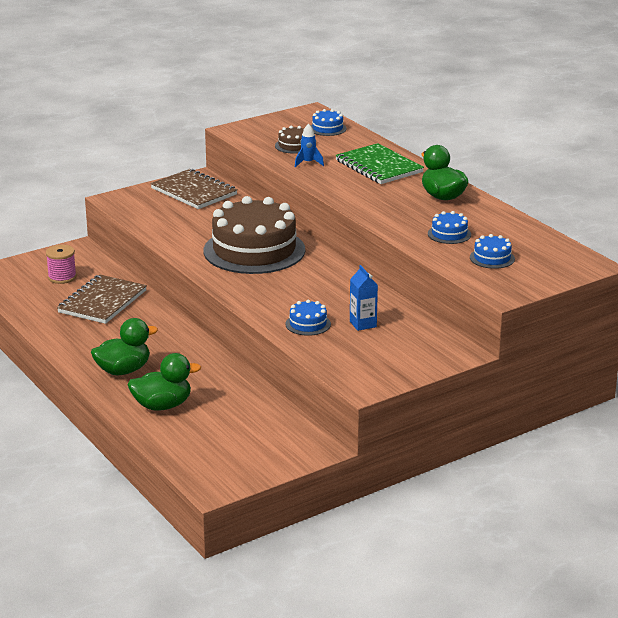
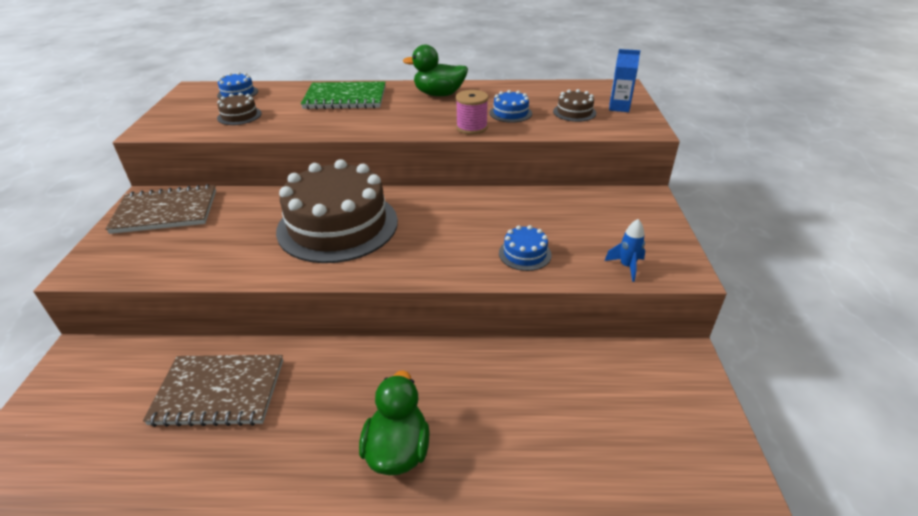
camera: 55 degrees left, 10 degrees up
pink spool [46,245,77,284] -> pink spool moved to [456,90,488,134]
brown notebook [57,274,147,324] -> brown notebook turned 60 degrees counterclockwise [143,355,283,427]
green duck [127,353,201,411] -> none
blue rocket [295,124,324,167] -> blue rocket moved to [605,219,645,282]
blue carton [350,265,378,331] -> blue carton moved to [609,49,640,112]
blue cake [470,234,515,269] -> brown cake [553,89,596,122]

